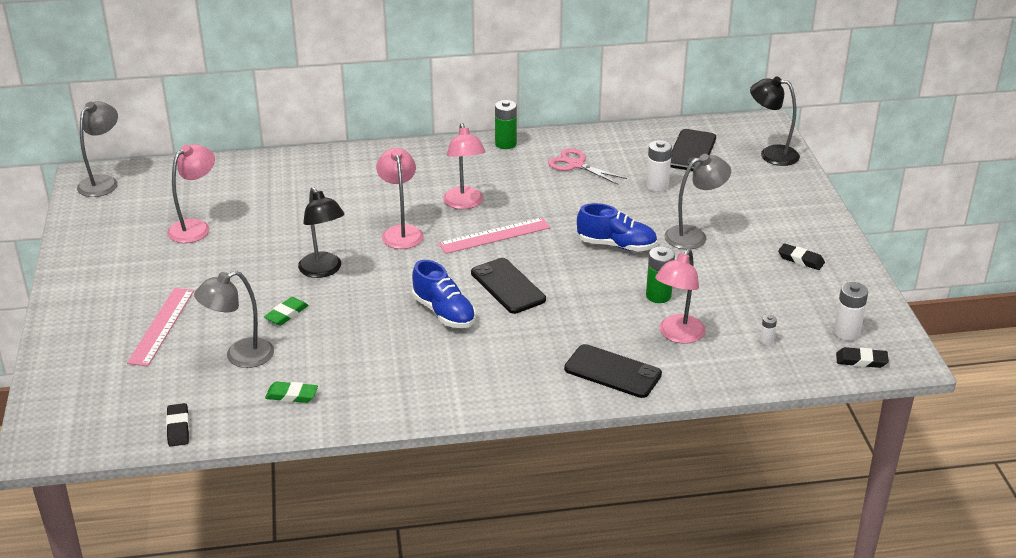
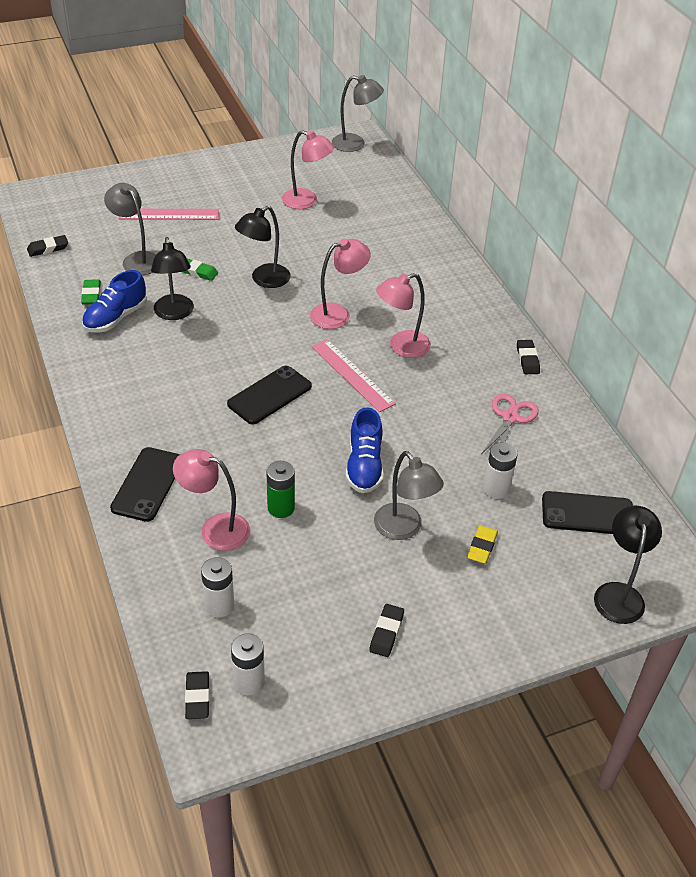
camera: 75 degrees right, 10 degrees up
blue shoe [412,260,476,328] -> blue shoe moved to [82,270,147,332]
green battery [495,100,517,149] -> black eraser [517,340,540,374]
white battery [760,315,777,345] -> white battery [201,557,234,618], size x1.93
none -> black lamp [151,237,194,320]
none -> yellow eraser [467,525,498,564]

